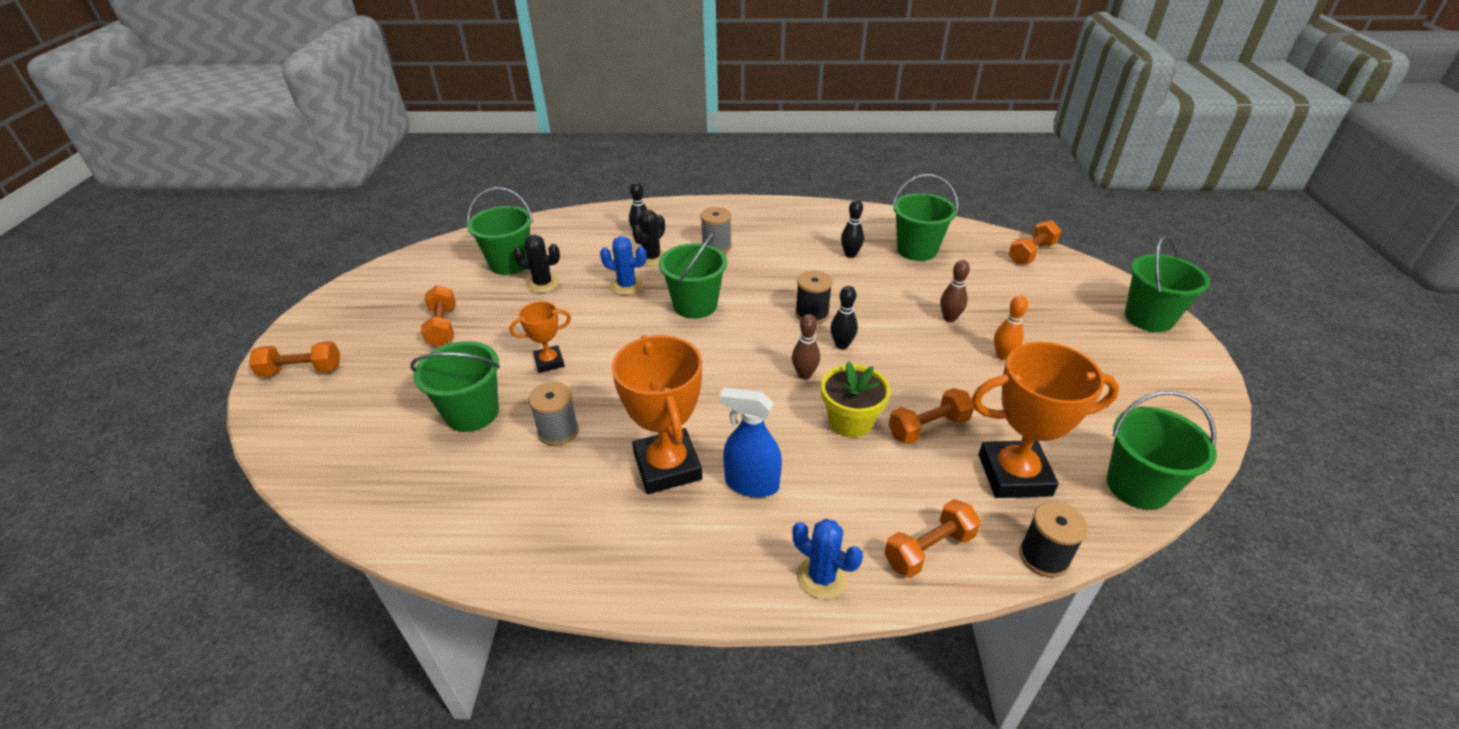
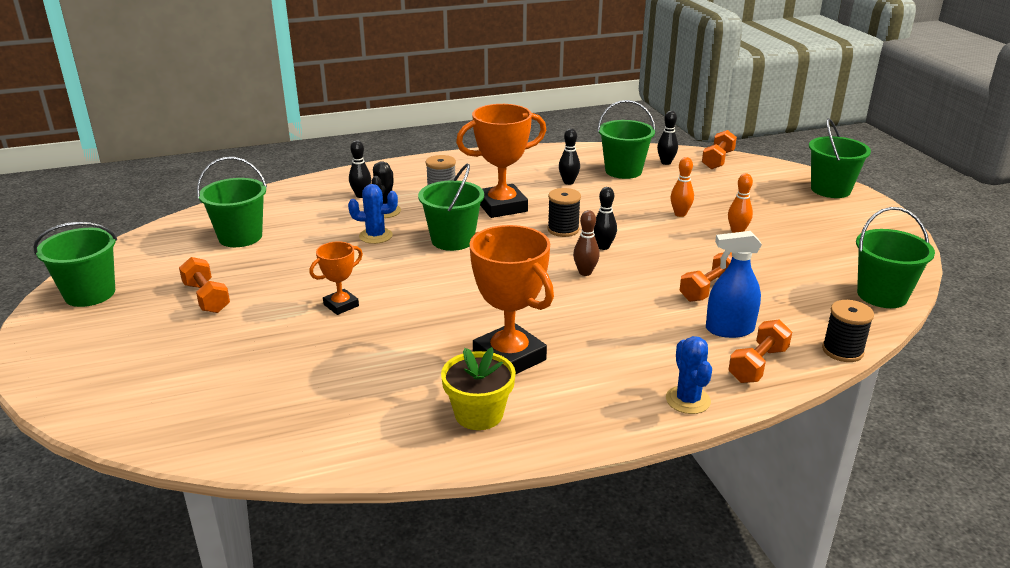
camera: 20 degrees left, 10 degrees down
orange dumbbell [249,341,340,377] -> none
green bucket [411,341,500,432] -> green bucket moved to [33,222,117,307]
black cactus [513,234,560,293] -> none
grey spool [529,382,579,446] -> none
blue spray bottle [720,388,782,498] -> blue spray bottle moved to [706,231,762,338]
blue cactus [792,519,863,599] -> blue cactus turned 60 degrees clockwise [666,336,712,414]
yellow flower pot [821,361,890,437] -> yellow flower pot moved to [441,347,516,430]
brown bowling pin [940,260,970,322] -> orange bowling pin [671,157,694,217]
orange trophy [972,342,1120,498] -> orange trophy moved to [456,104,546,218]
none -> black bowling pin [657,111,678,165]

